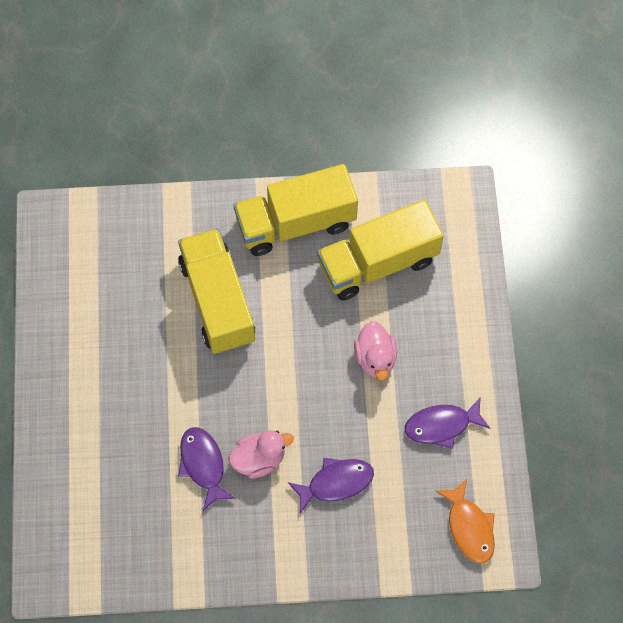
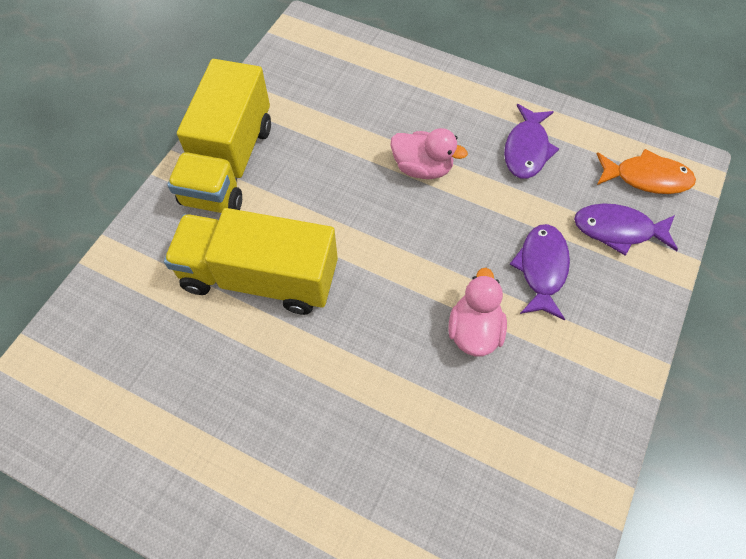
camera: 60 degrees left, 5 degrees down
purple fish [178,427,236,511] -> purple fish moved to [574,203,678,256]
yellow truck [317,200,444,300] -> none

